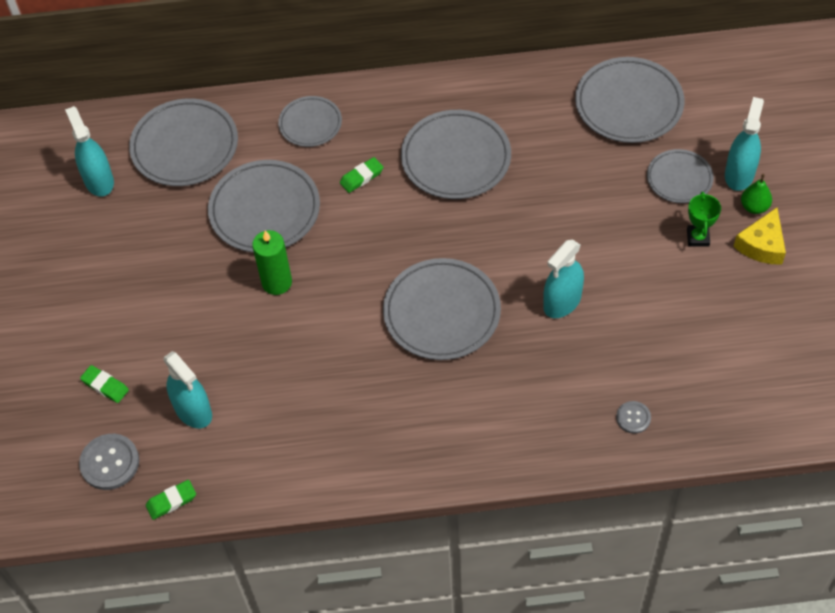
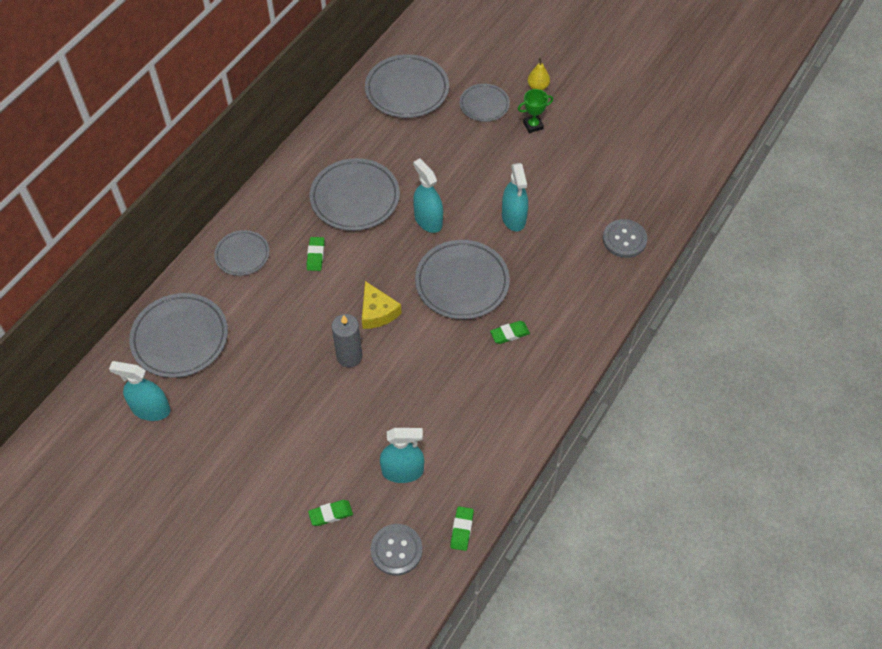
camera: 55 degrees left, 0 degrees up
grey plate [208,160,320,253] -> none
green candle [252,230,292,295] -> grey candle [332,314,363,368]
grey button [616,401,651,434] -> grey button [603,219,648,258], size x1.71
green trophy [687,191,721,247] -> green trophy turned 60 degrees counterclockwise [518,89,553,133]
turquoise spray bottle [725,97,764,191] -> turquoise spray bottle moved to [413,159,443,233]
yellow cheese [733,208,786,265] -> yellow cheese moved to [362,281,402,329]
green pear [741,174,772,214] -> yellow pear [528,58,550,90]
none -> green eraser [490,321,530,344]

